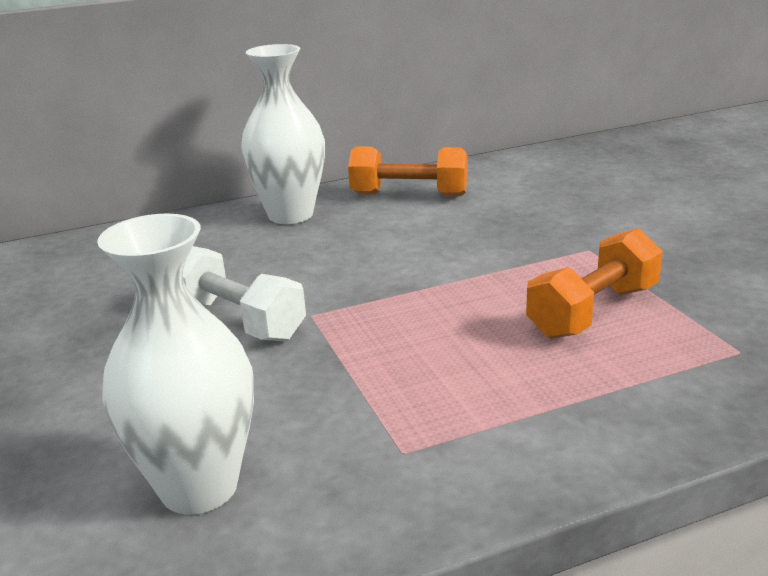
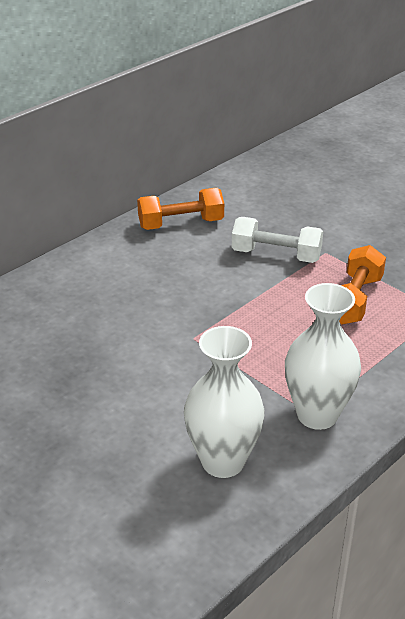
camera: 25 degrees left, 10 degrees up
white dumbbell [183,246,306,341] -> white dumbbell moved to [232,217,323,263]
white vase [241,44,325,224] -> white vase moved to [285,283,361,430]

